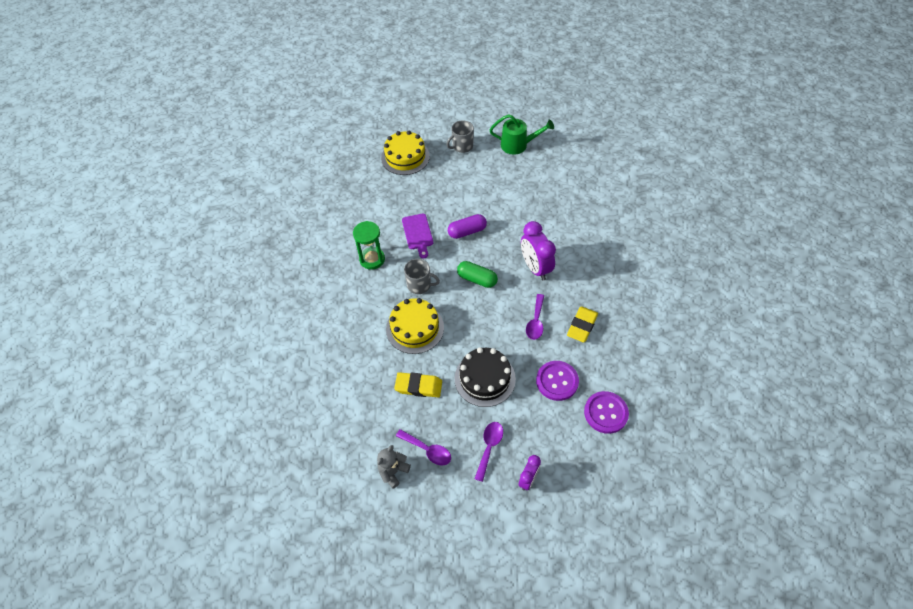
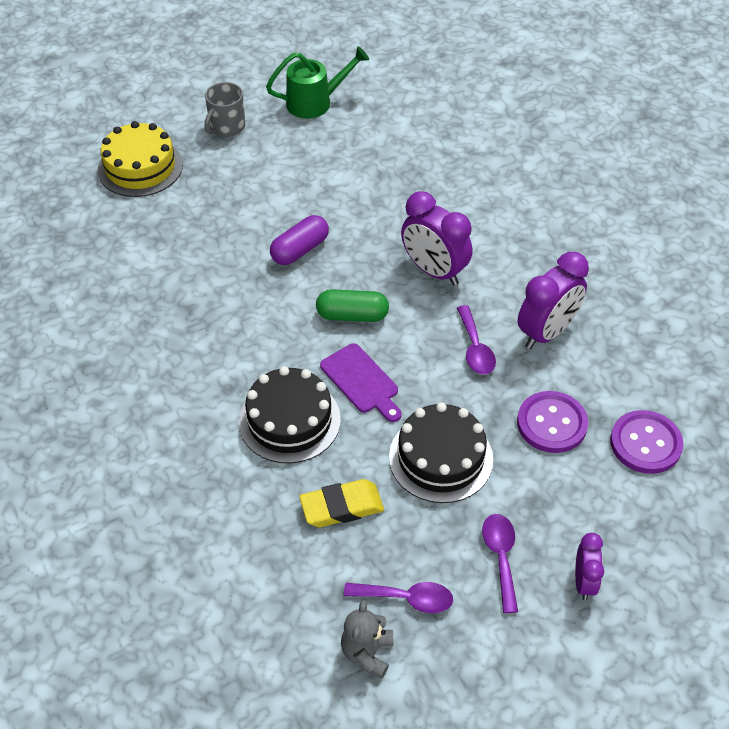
camera: 25 degrees left, 5 degrees down
green hourglass [353,221,385,270] -> none
yellow cake [386,298,444,354] -> black cake [239,366,341,463]
purple cutting board [402,214,433,258] -> purple cutting board moved to [320,343,402,422]
grey mug [404,259,440,294] -> none
yellow eraser [567,307,598,342] -> purple clock [518,252,589,349]

